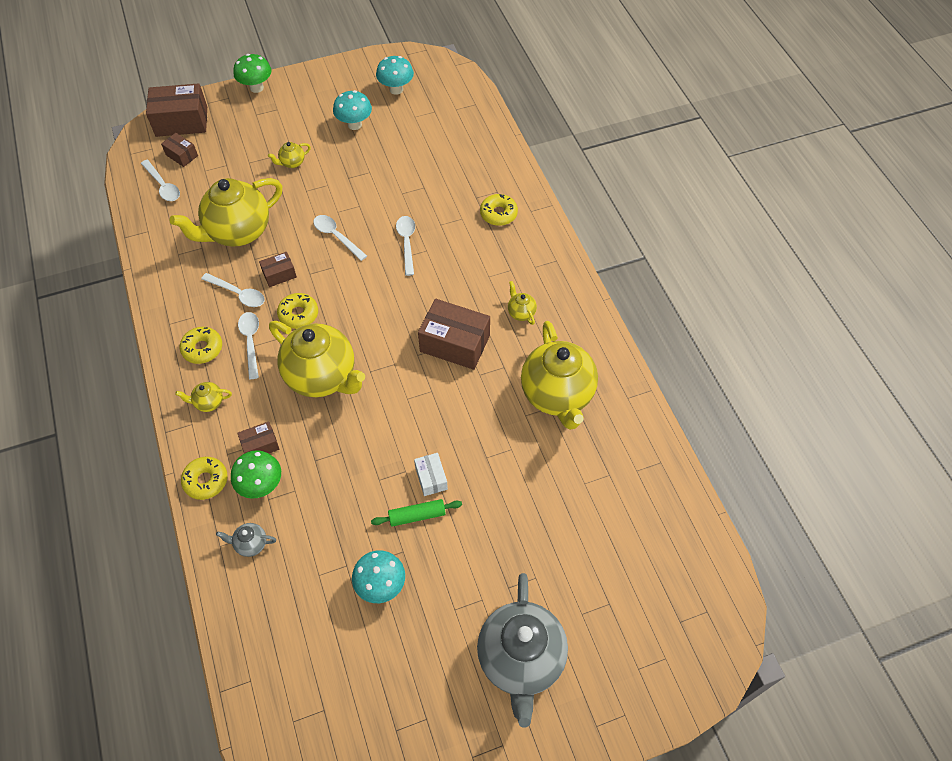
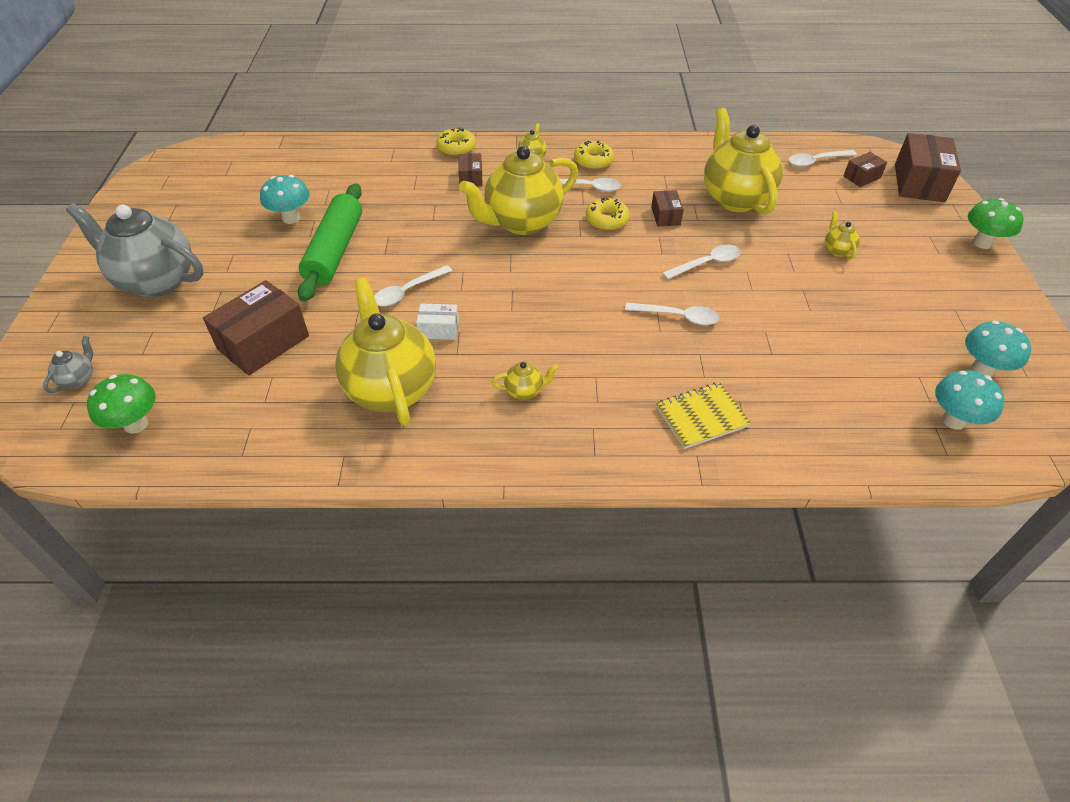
camera: 110 degrees right, 10 degrees down
white spoon [201,273,265,307] -> white spoon moved to [374,265,452,306]
grey teapot [216,523,276,557] -> grey teapot moved to [43,336,93,393]
green mushroom [231,450,281,498] -> green mushroom moved to [87,374,156,434]
turquoise mushroom [333,90,372,130] -> turquoise mushroom moved to [935,370,1005,430]
green rolling pin [371,499,462,527] -> green rolling pin [298,183,362,302], size x1.97
white box [414,453,448,496] -> white box moved to [416,304,459,340]
brown box [418,299,490,370] -> brown box moved to [203,280,309,375]
yellow donut [480,194,518,226] -> yellow notebook [656,382,751,449]
yellow teapot [521,321,598,430] -> yellow teapot turned 60 degrees clockwise [335,278,436,426]

